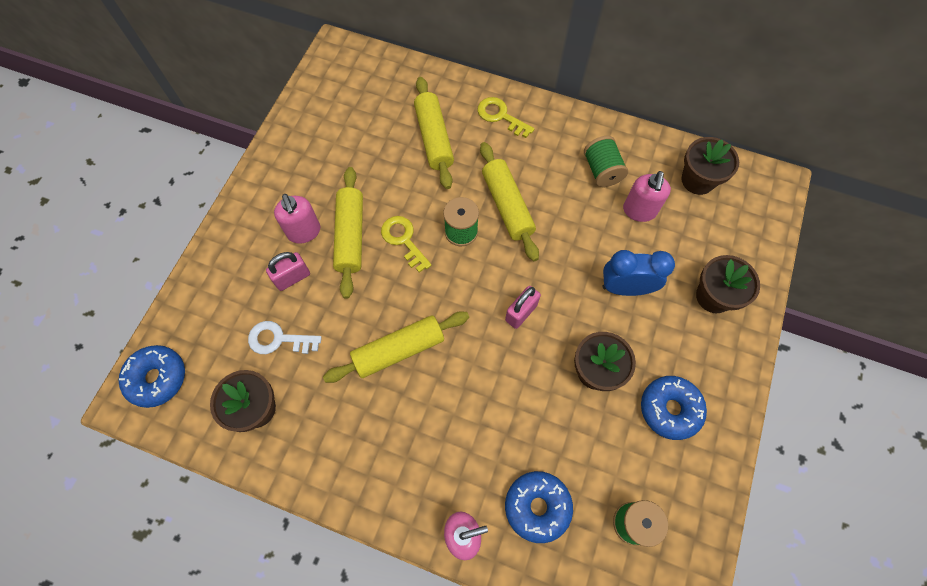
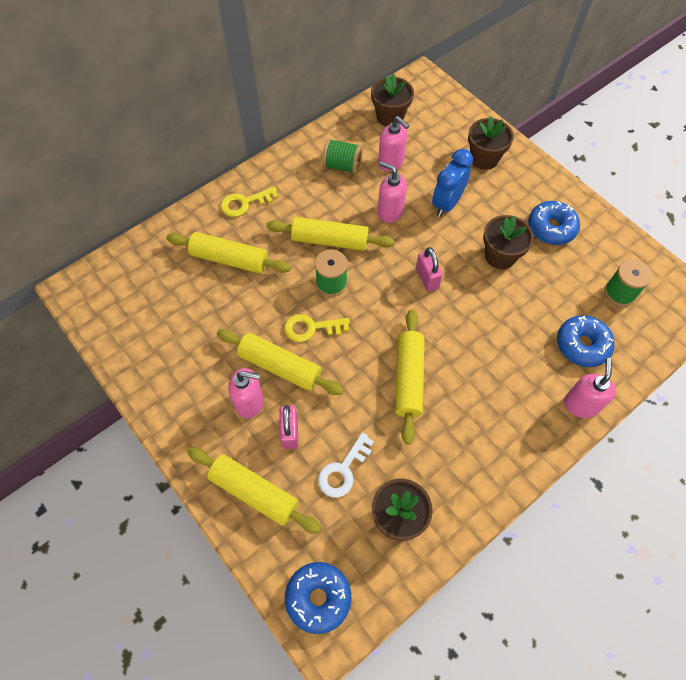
camera: 60 degrees left, 5 degrees down
none -> yellow rolling pin [187,447,321,534]
none -> pink soap dispenser [378,161,407,223]

